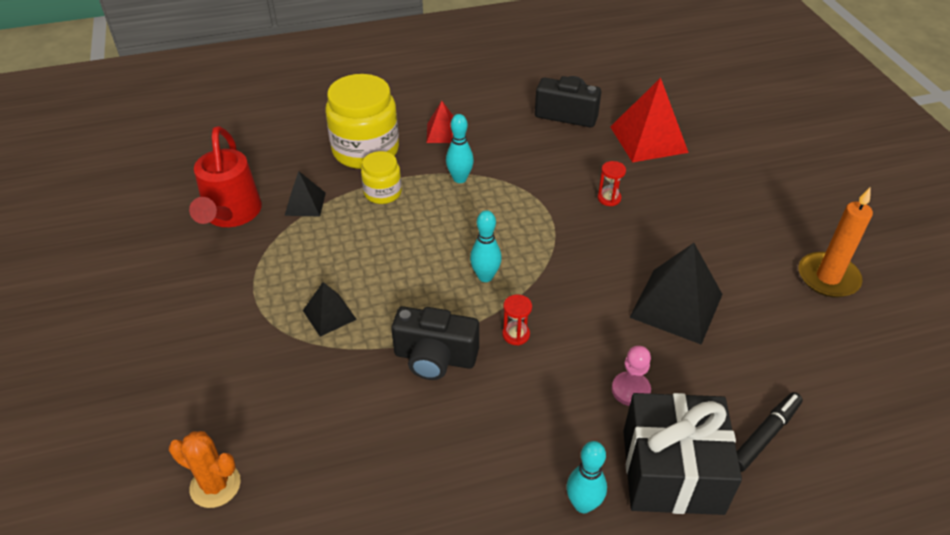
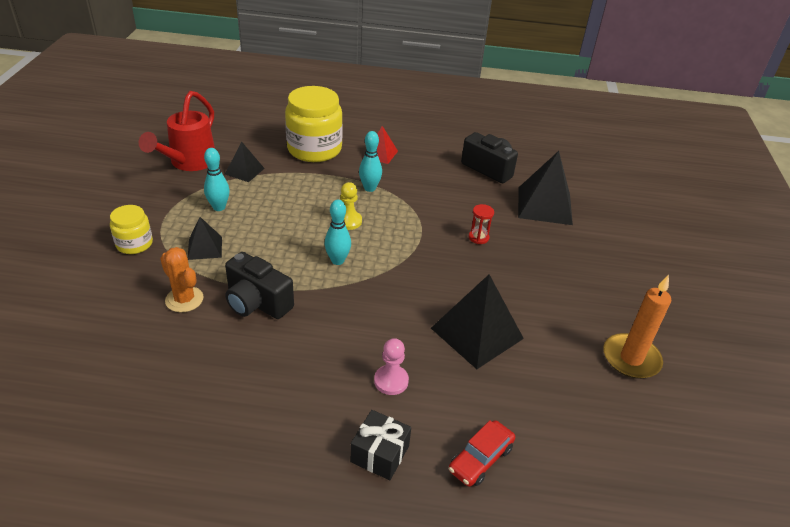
camera: 20 degrees right, 5 degrees down
orange cactus [169,431,241,508] -> orange cactus moved to [160,247,204,312]
yellow jar [361,151,402,204] -> yellow jar moved to [110,205,153,254]
red hourglass [502,295,532,345] -> none
turquoise bowling pin [567,441,607,513] -> turquoise bowling pin moved to [204,148,230,211]
red pyramid [610,78,689,162] -> black pyramid [518,151,573,225]
black gift [623,393,742,515] -> black gift [350,410,411,480], size x0.53
black marker [737,392,803,472] -> red car [449,420,515,487]
none -> yellow pawn [340,182,362,230]

